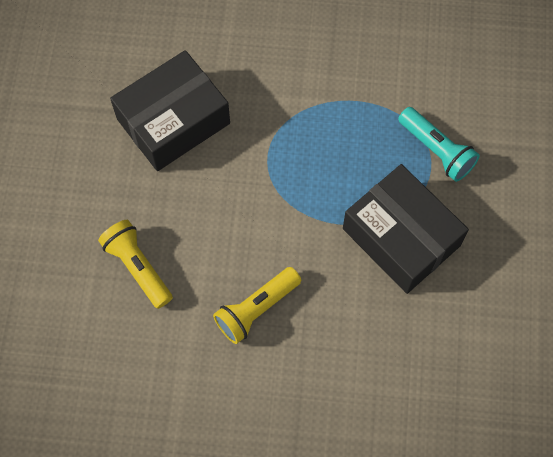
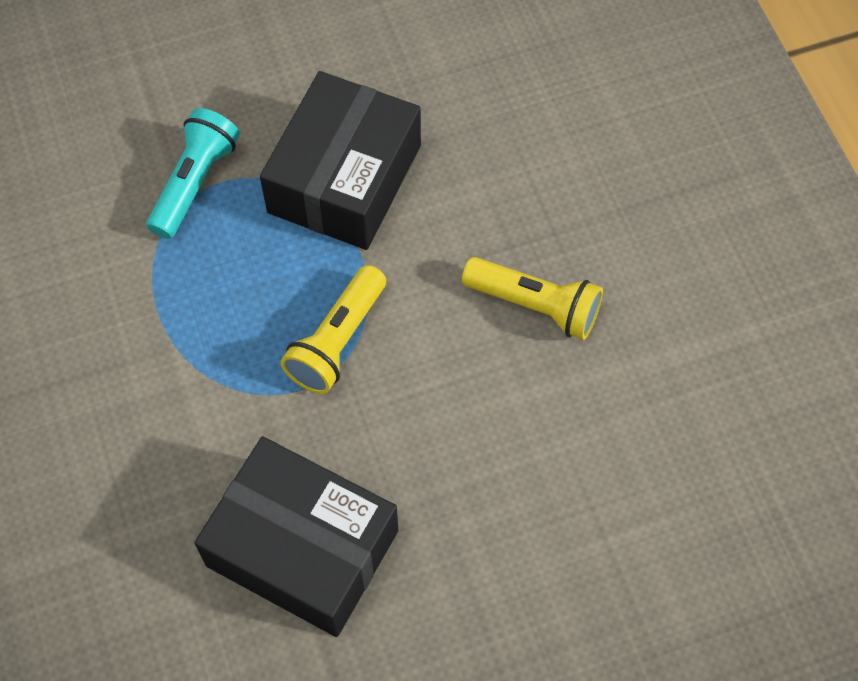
camera: 115 degrees left, 5 degrees down
yellow flashlight [98,220,173,309] -> yellow flashlight moved to [281,265,386,394]

